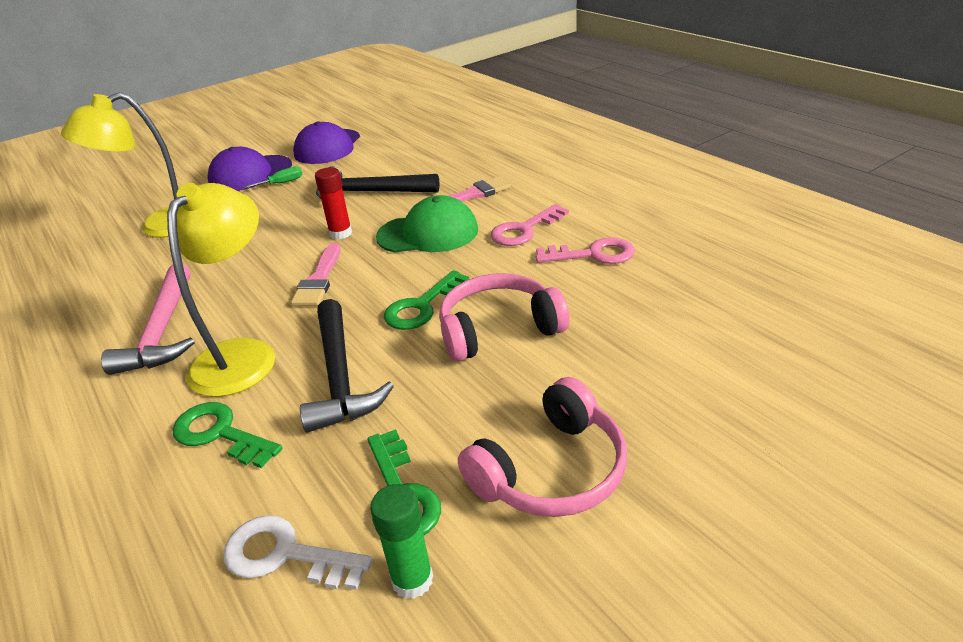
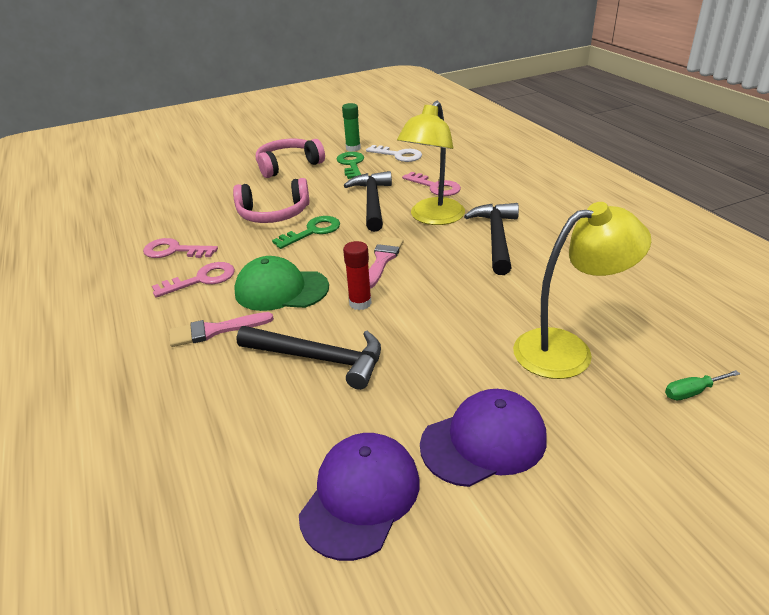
camera: 170 degrees left, 0 degrees up
pink hammer [101,264,194,375] -> black hammer [464,203,519,275]
green key [172,402,283,468] -> pink key [402,172,461,196]
green screwdriver [243,166,302,189] -> green screwdriver moved to [665,370,740,400]

